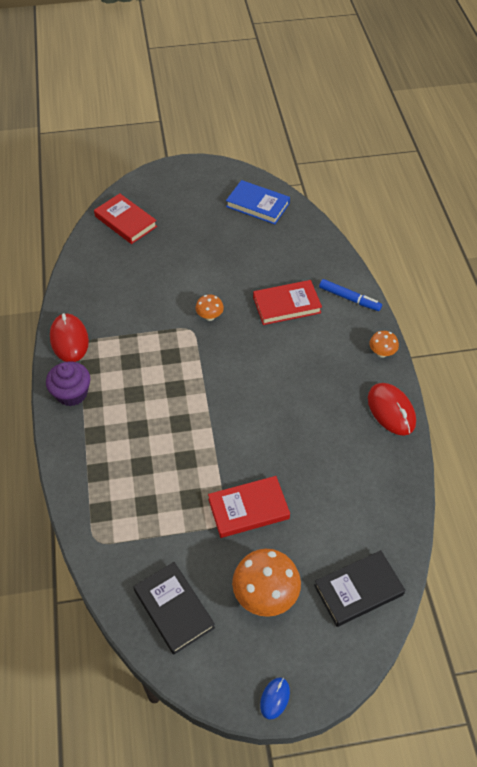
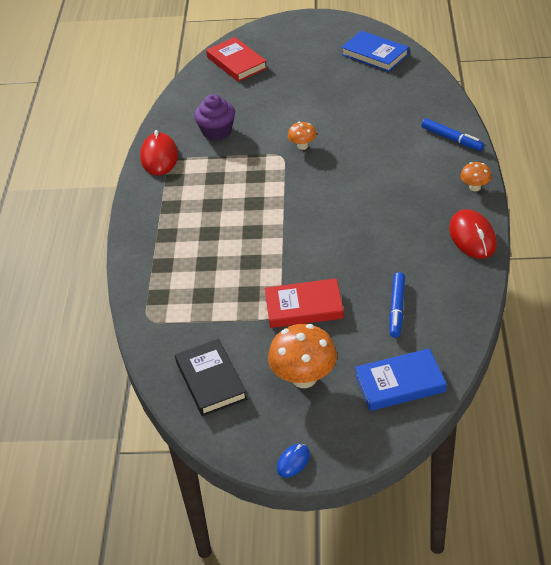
camera: 15 degrees right, 10 degrees down
purple cupcake [46,361,90,406] -> purple cupcake moved to [194,94,235,141]
red book [253,280,322,325] -> none
black book [314,550,405,627] -> blue book [355,348,447,411]
none -> blue marker [389,272,405,338]

